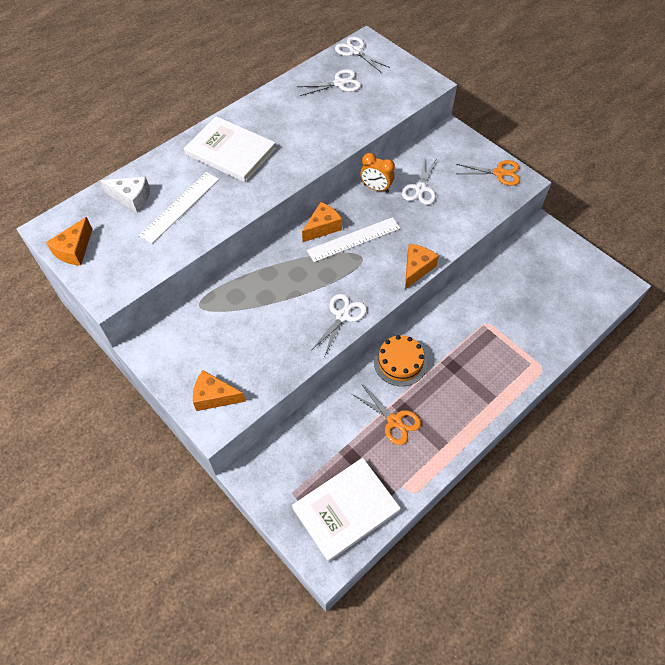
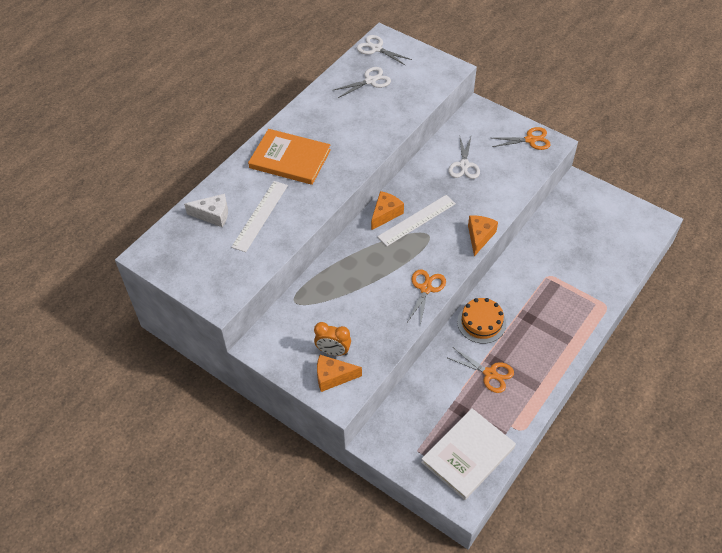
camera: 10 degrees left, 5 degrees down
orange cheese [46,217,92,266] -> none
white book [184,116,276,182] -> orange book [248,129,331,185]
white scissors [312,294,367,355] -> orange scissors [407,269,446,325]
orange clock [360,153,395,193] -> orange clock moved to [314,322,351,356]

